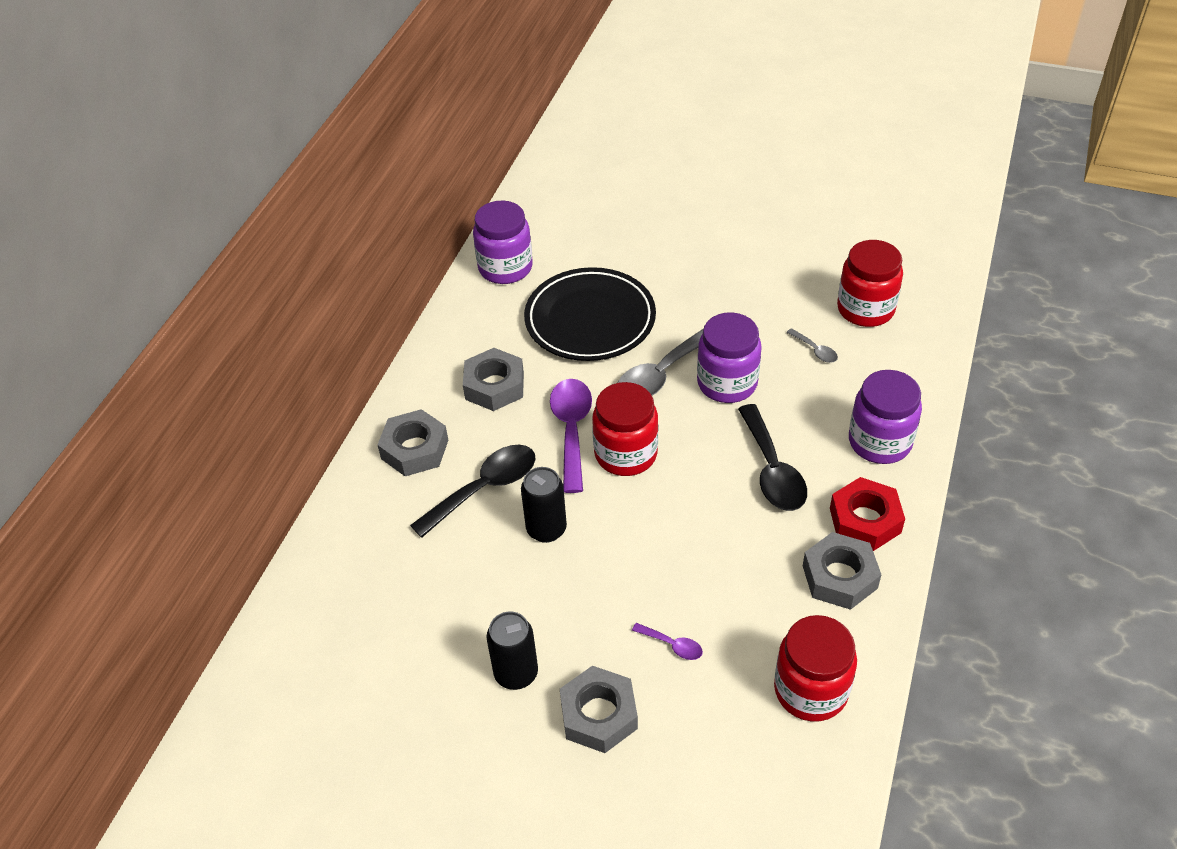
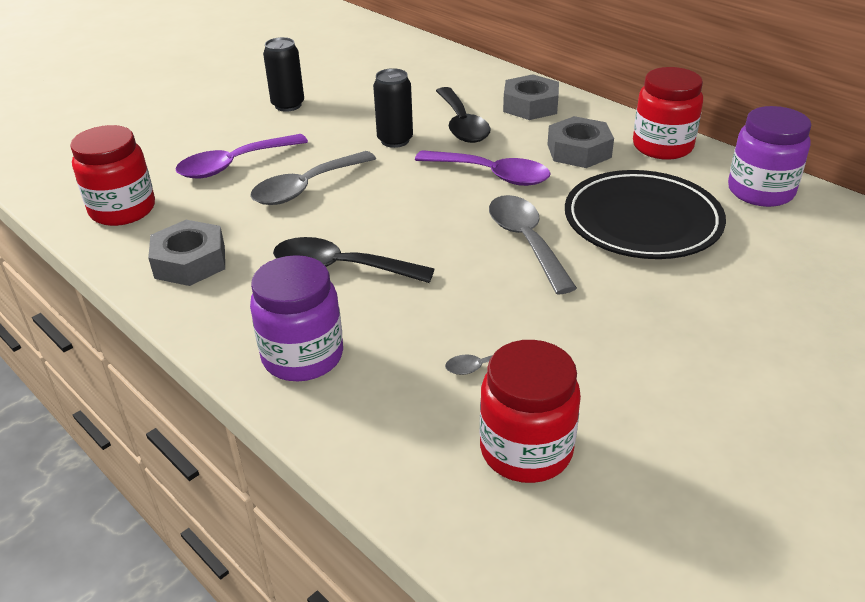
camera: 115 degrees right, 10 degrees down
grey nut [560,666,638,753] -> none
red jar [592,382,658,476] -> red jar moved to [633,67,703,160]
purple spoon [632,623,703,660] -> purple spoon [176,134,308,178], size x2.14
purple jar [697,312,762,403] -> none
red nut [830,477,905,551] -> none
none -> grey spoon [250,151,376,205]

